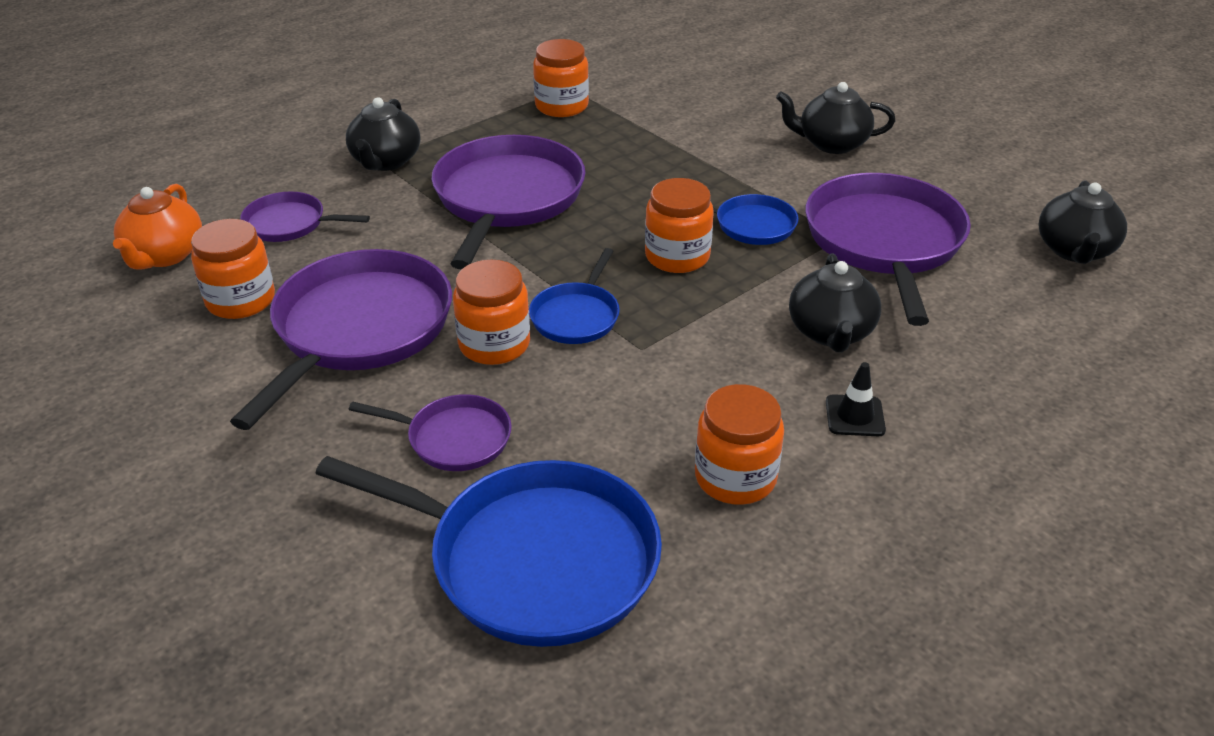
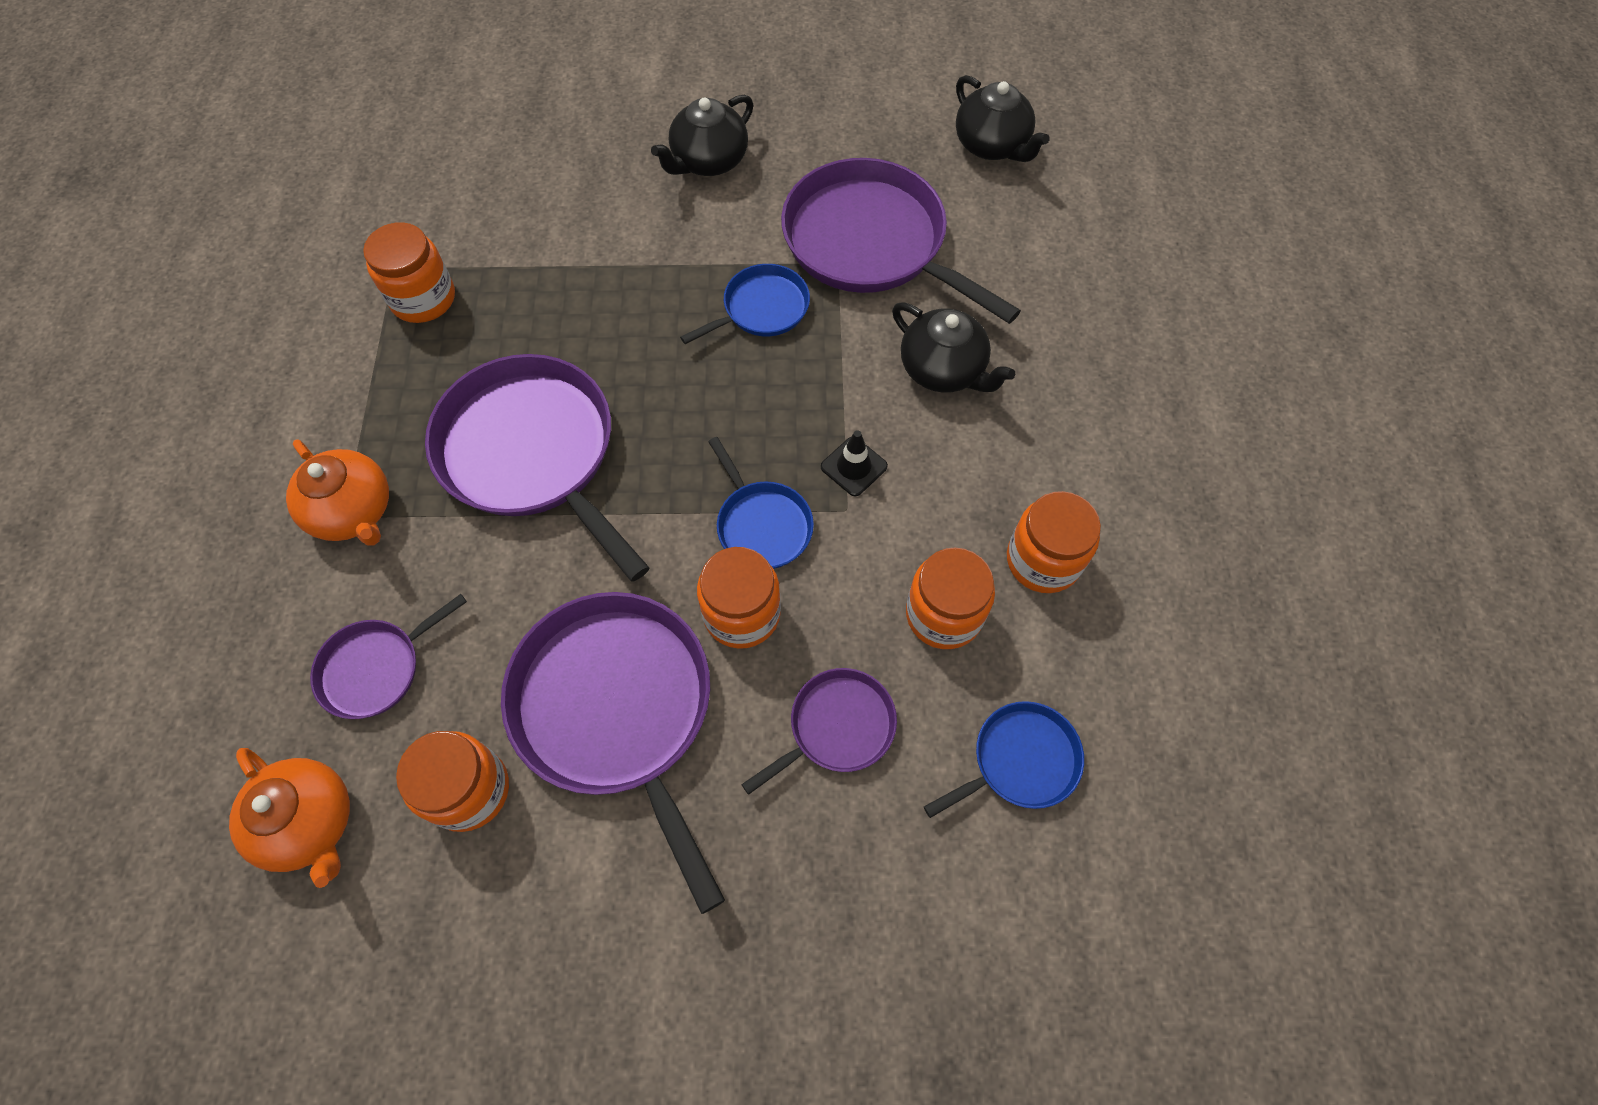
camera: 50 degrees left, 25 degrees up
blue pan [315,456,662,647] -> blue pan [924,701,1084,818], size x0.51
black teapot [346,97,420,171] -> orange teapot [286,439,389,546]
orange jar [645,178,714,273] -> orange jar moved to [906,548,995,649]
black traffic cone [826,362,886,436] -> black traffic cone moved to [821,430,888,496]

